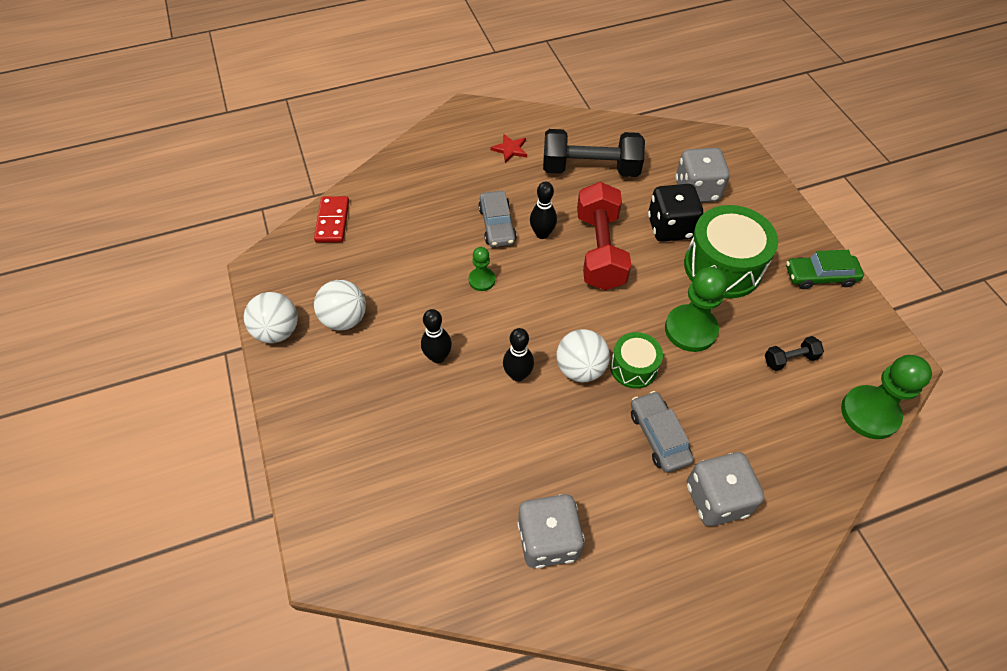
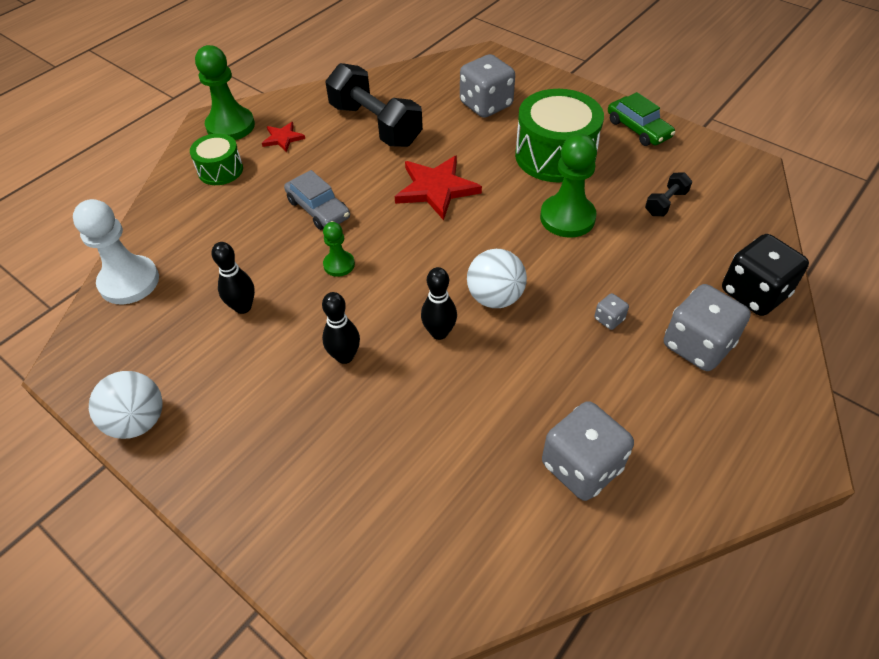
camera: 30 degrees left, 5 degrees down
red domino [314,196,349,243] -> white pawn [73,199,159,304]
white ball [314,280,366,331] -> none
black bowling pin [530,182,557,239] -> black bowling pin moved to [211,242,255,314]
black dumbbell [543,129,645,177] -> black dumbbell turned 75 degrees clockwise [325,63,423,147]
red dumbbell [577,182,632,290] -> red star [395,155,482,220]
green drum [610,332,663,389] -> green drum moved to [190,133,243,185]
grey car [631,391,694,473] -> grey dice [594,293,629,330]
black dice [648,184,703,242] -> black dice moved to [722,234,809,316]
green car [786,250,864,289] -> green car turned 90 degrees counterclockwise [608,92,675,146]
green pawn [841,355,932,439] -> green pawn moved to [195,45,255,140]

